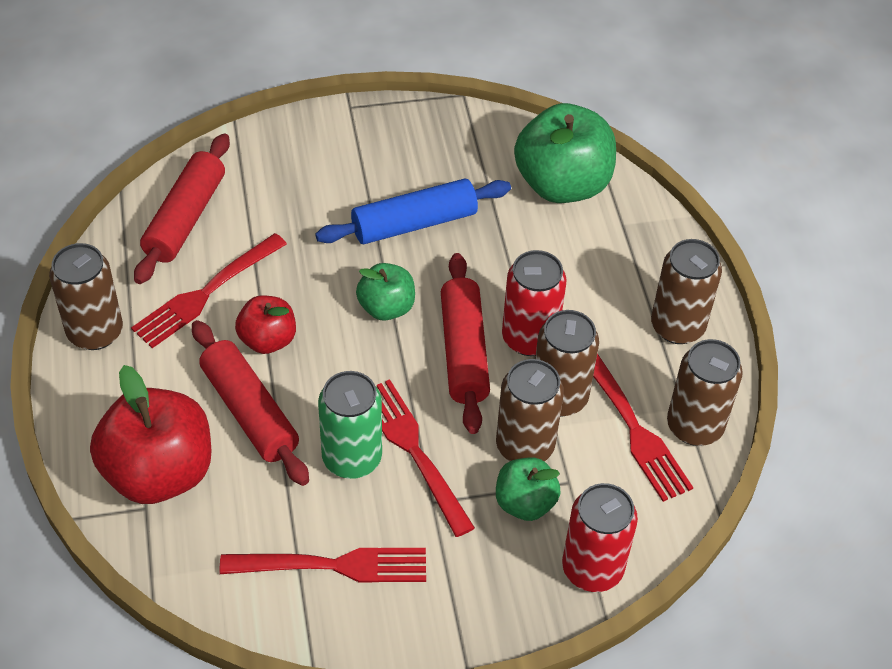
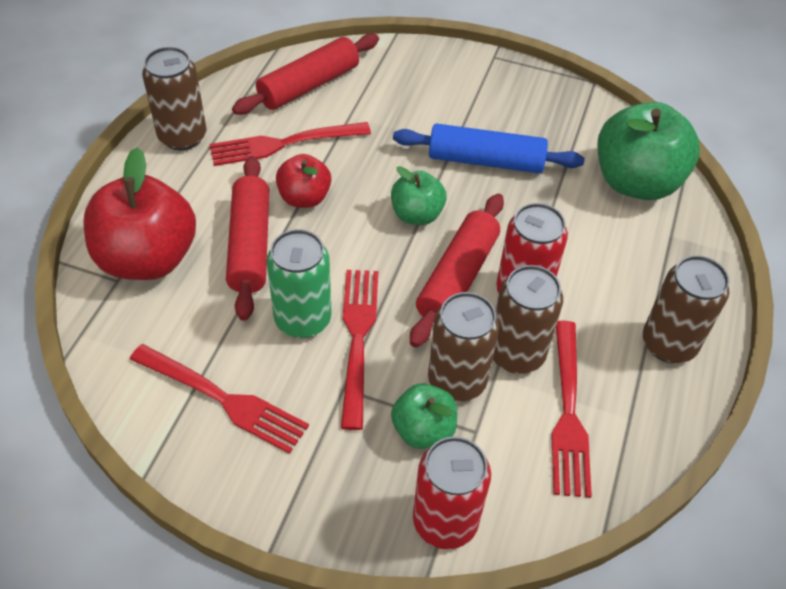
camera: 30 degrees right, 0 degrees up
brown can [667,339,743,446] -> none

